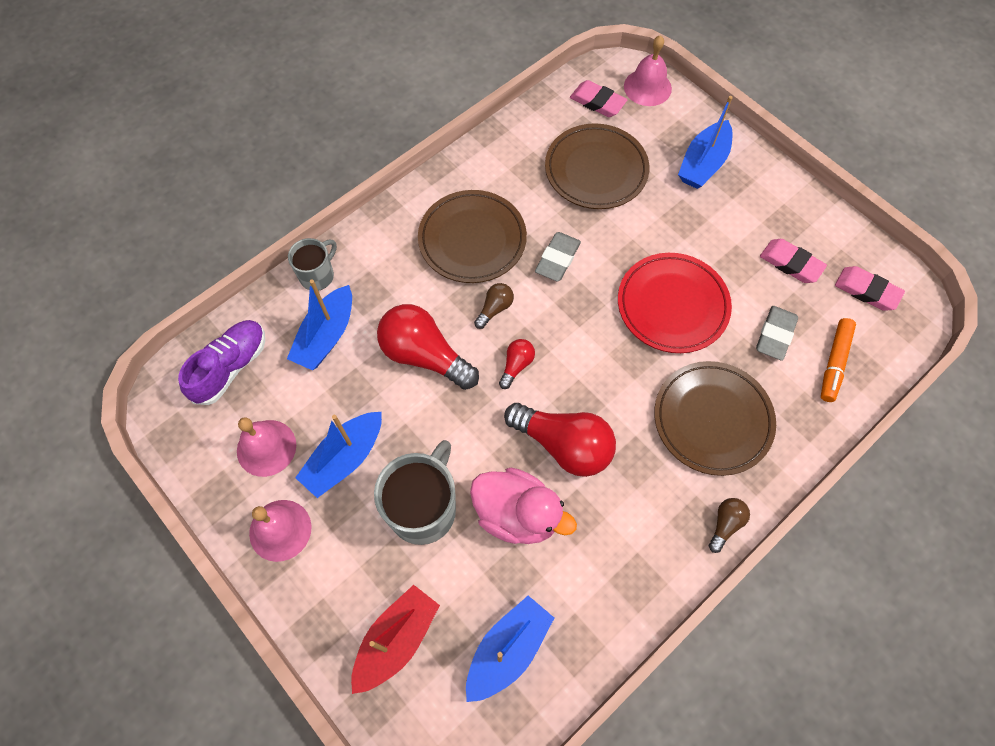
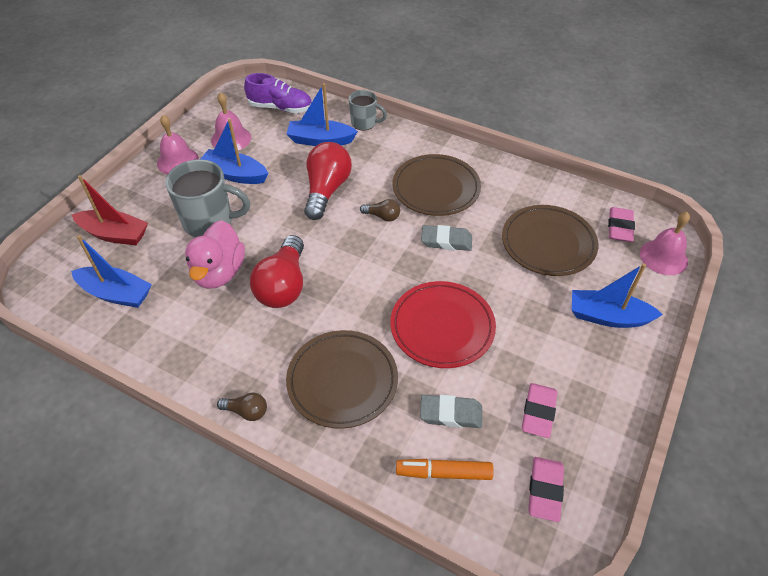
camera: 70 degrees right, 15 degrees down
red light bulb [499,339,535,389] -> none

